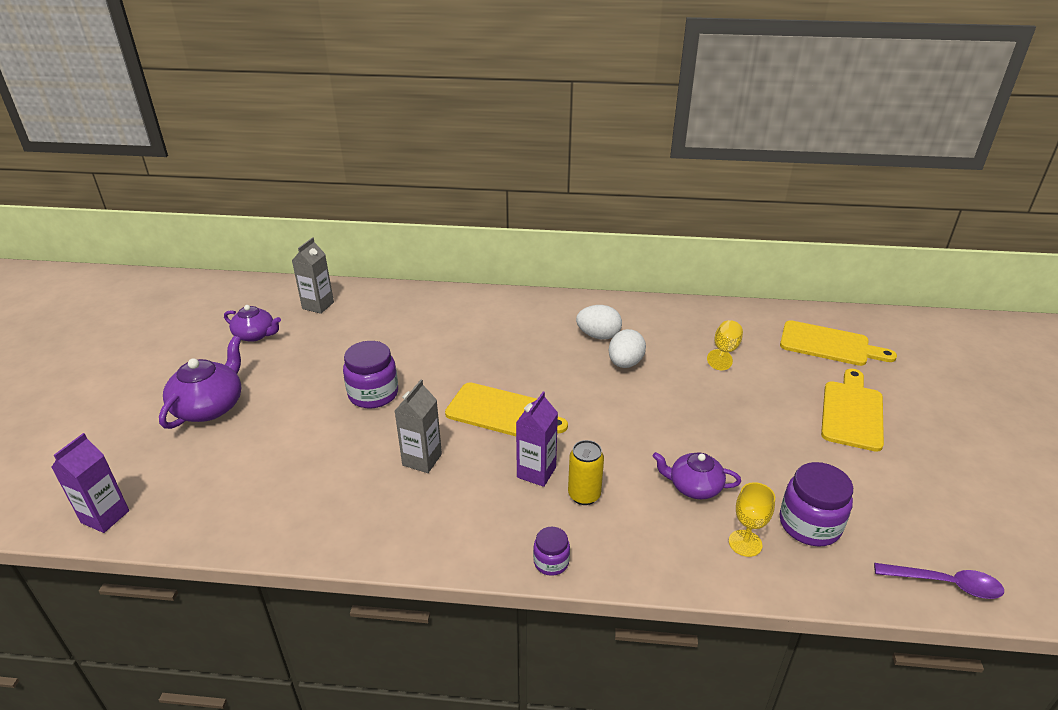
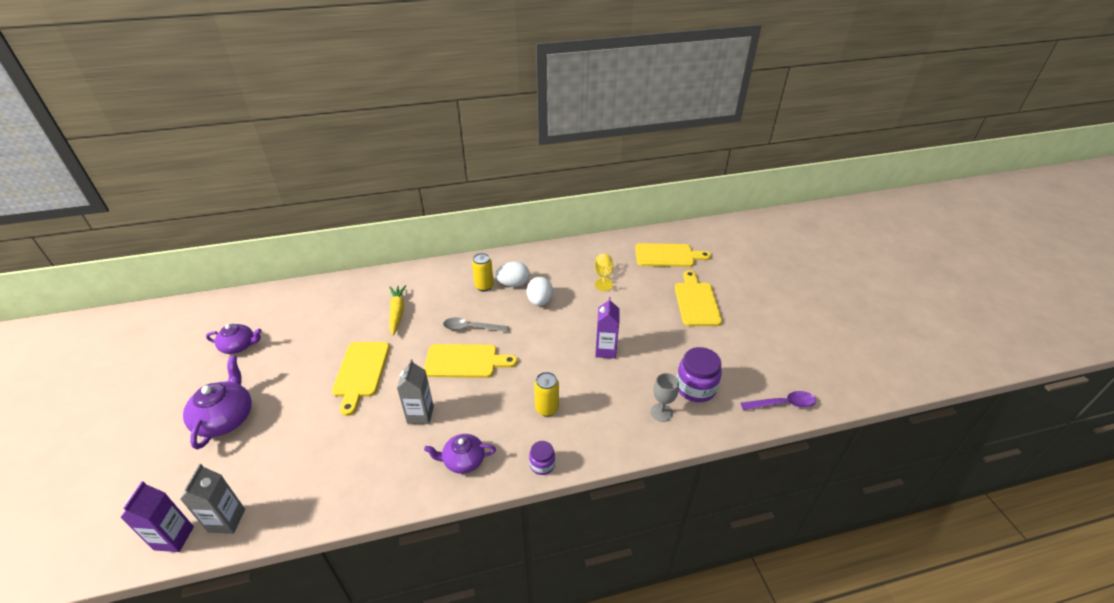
camera: 20 degrees left, 5 degrees up
grey carton [292,237,334,314] -> grey carton moved to [180,464,245,534]
purple jar [343,341,398,408] -> yellow cutting board [332,342,390,416]
purple carton [516,391,558,487] -> purple carton moved to [595,297,620,359]
purple teapot [652,452,741,499] -> purple teapot moved to [424,434,496,474]
yellow goblet [729,482,775,557] -> grey goblet [650,373,679,422]
none -> yellow carrot [389,285,407,336]
none -> grey spoon [443,317,509,332]
none -> yellow can [472,253,494,291]

